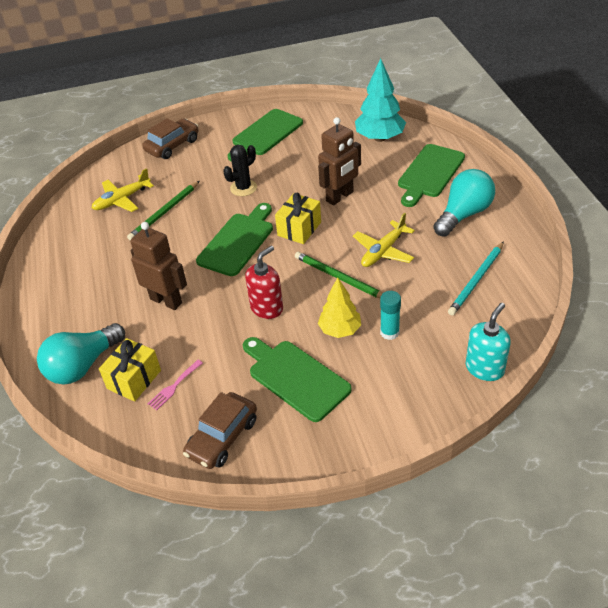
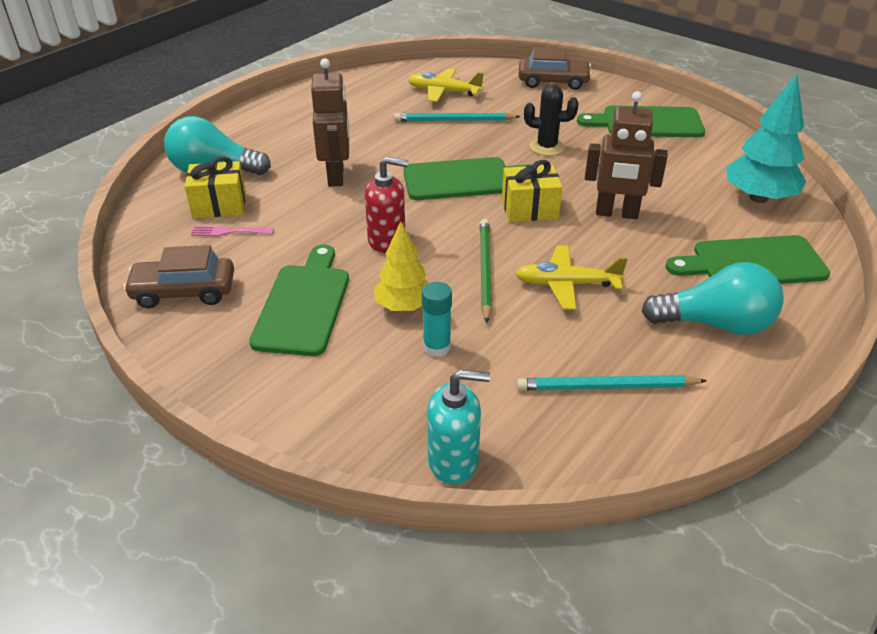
camera: 50 degrees right, 5 degrees down
green pencil [127,181,199,241] -> turquoise pencil [394,113,521,122]

